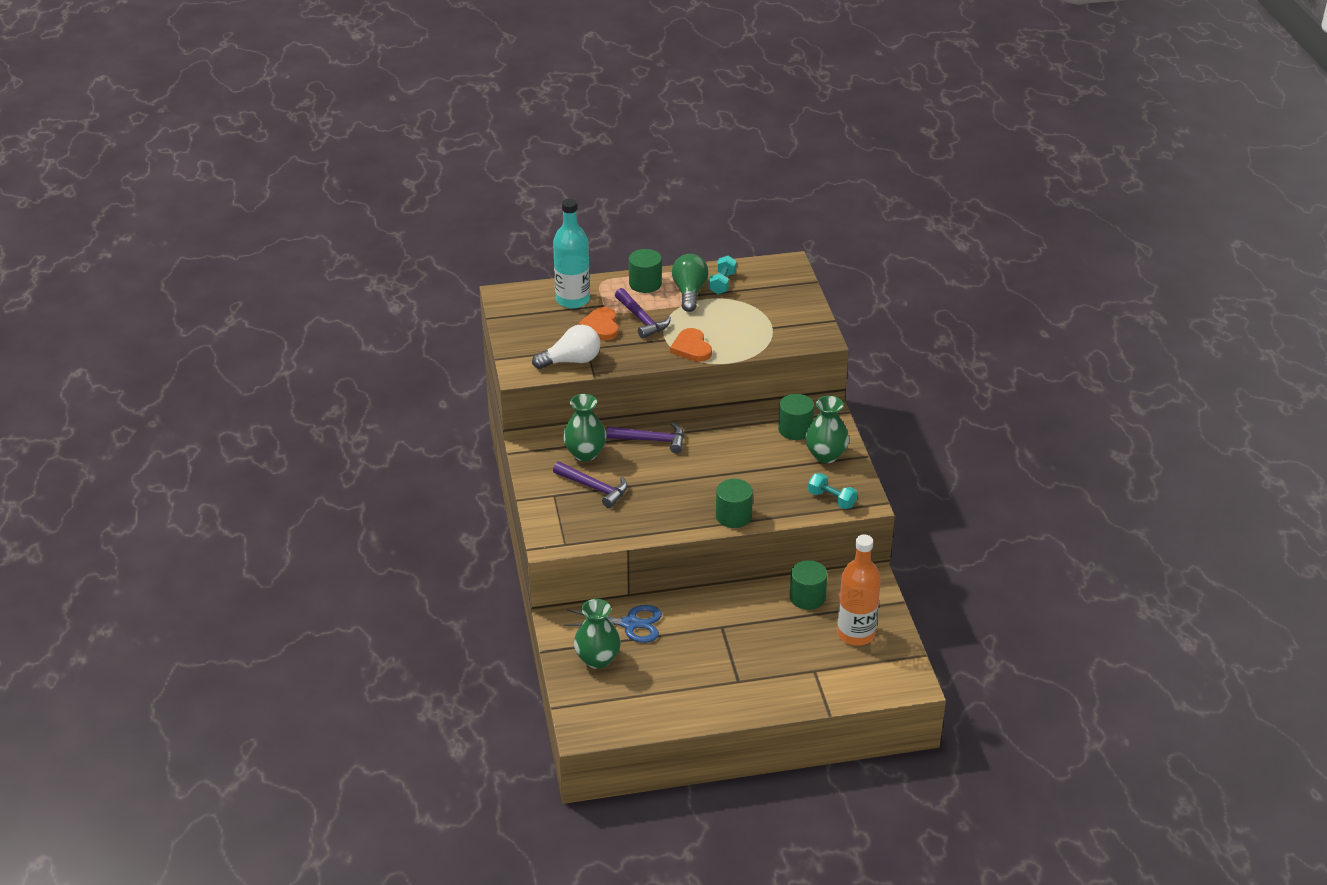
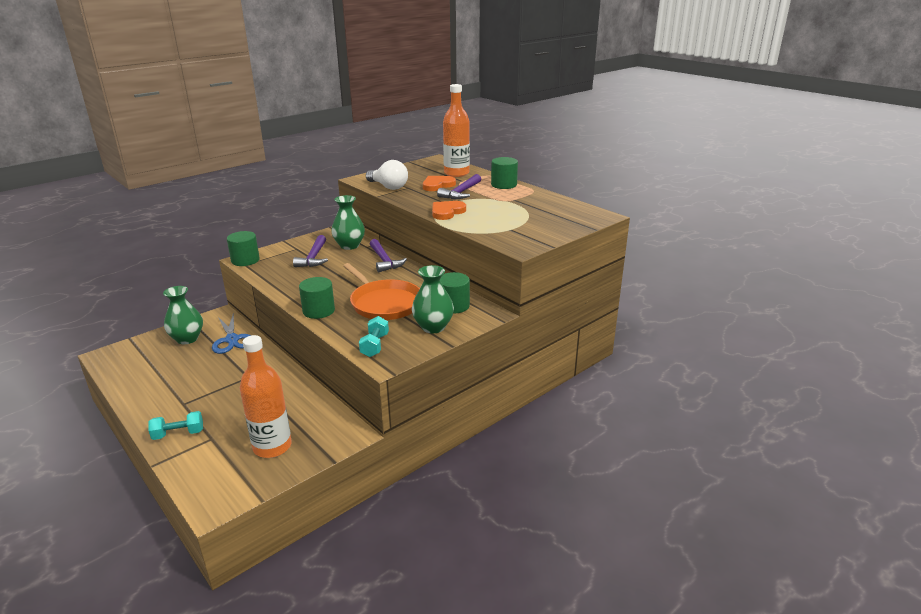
camera: 60 degrees right, 10 degrees down
turquoise bottle [553,199,590,308] -> orange bottle [443,84,470,177]
green light bulb [672,254,708,312] -> none
turquoise dumbbell [709,256,737,294] -> turquoise dumbbell moved to [149,411,203,440]
green cylinder [790,560,828,610] -> green cylinder moved to [227,231,260,266]
none -> orange pan [343,263,420,320]

